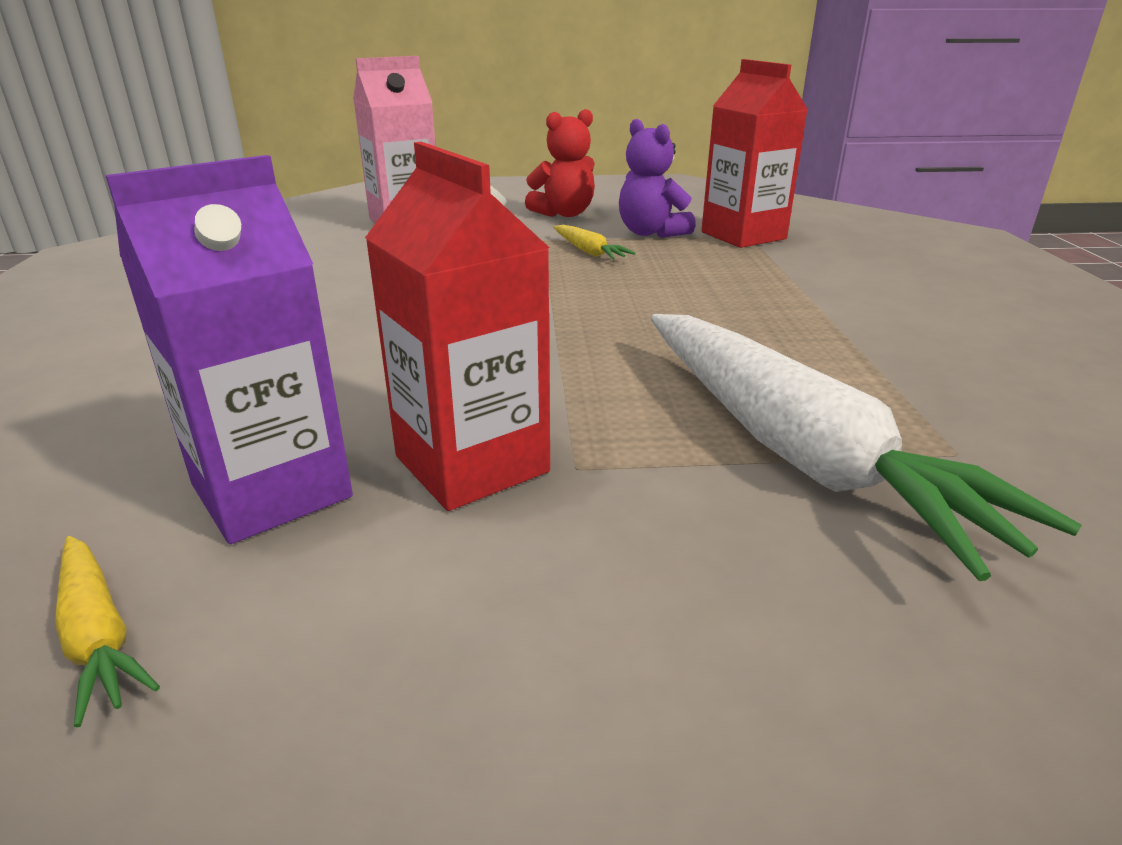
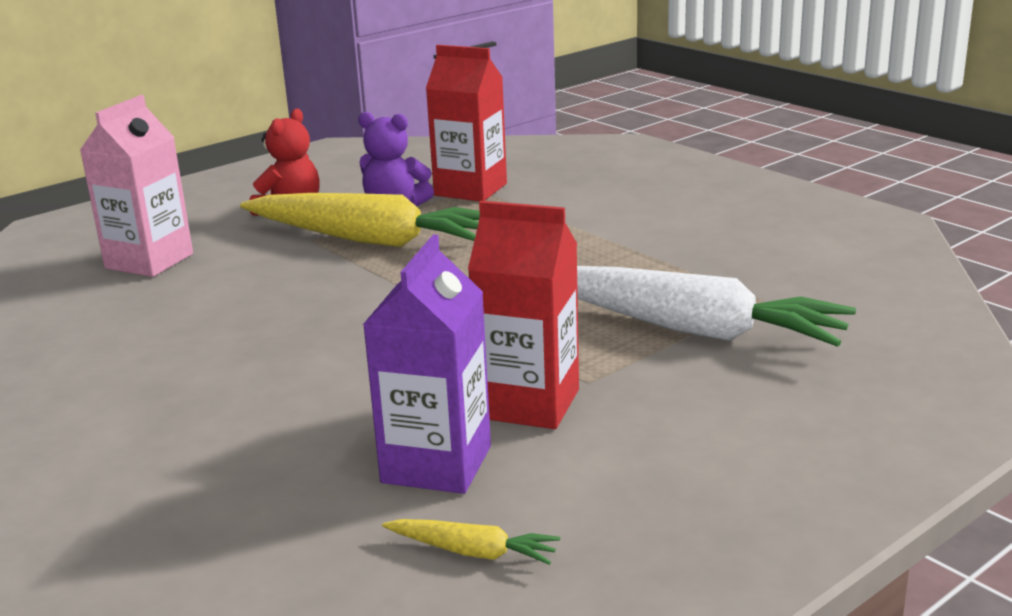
camera: 35 degrees left, 5 degrees down
yellow carrot [553,225,635,260] -> yellow carrot [240,193,480,247], size x2.45

